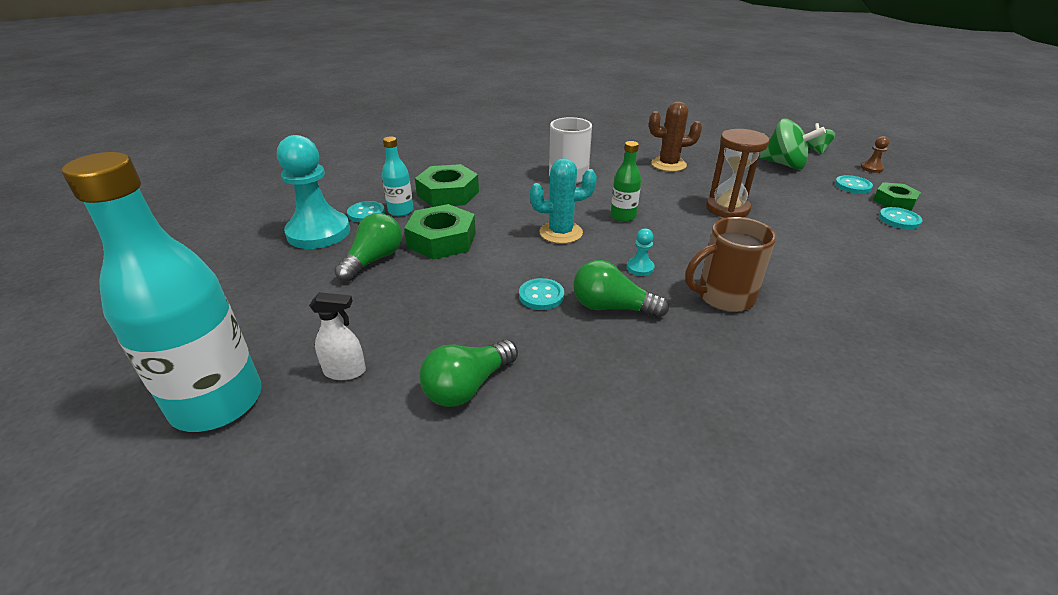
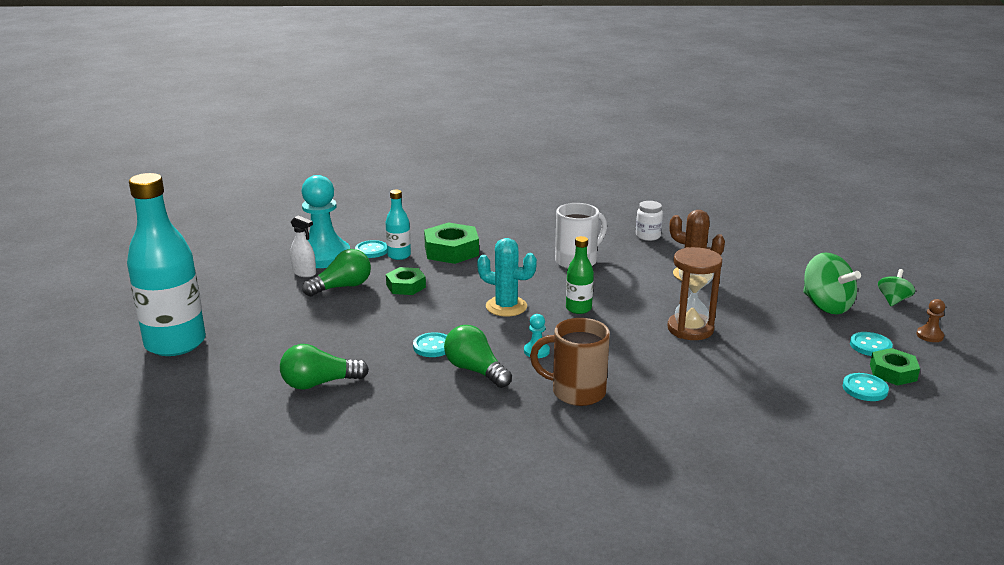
camera: 30 degrees right, 10 degrees down
white spray bottle [309,292,366,380] -> white spray bottle moved to [290,215,316,277]
green nut [404,204,476,259] -> green nut [386,267,426,295], size x0.63
none -> white jar [636,201,663,241]

